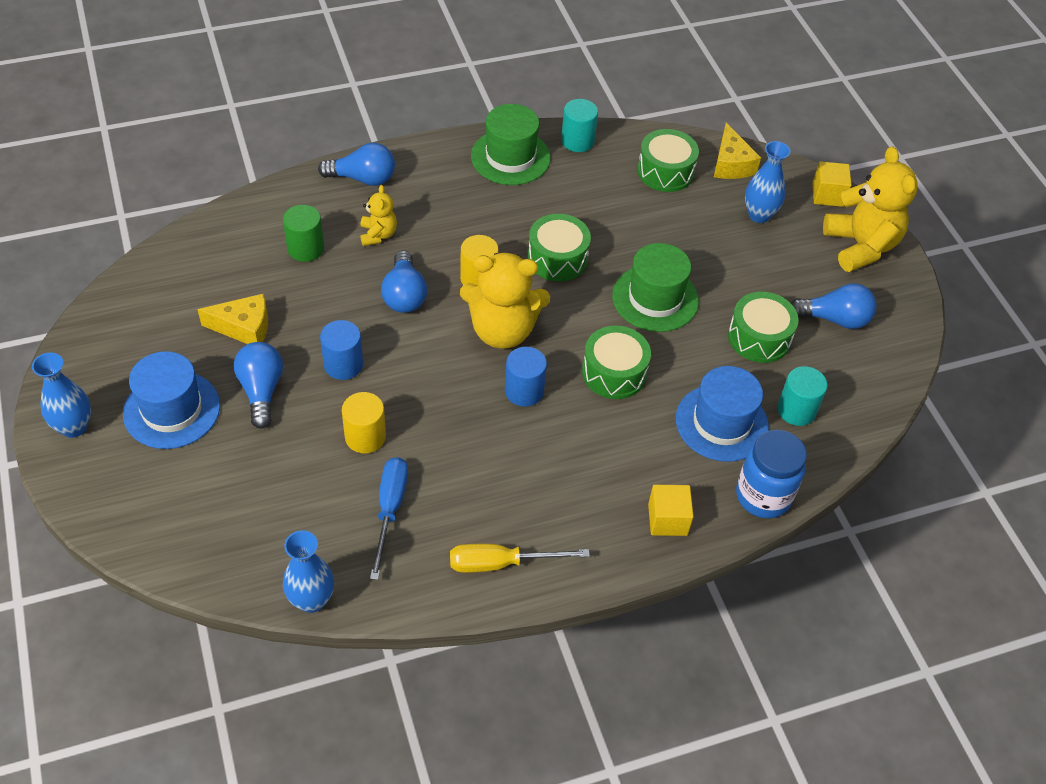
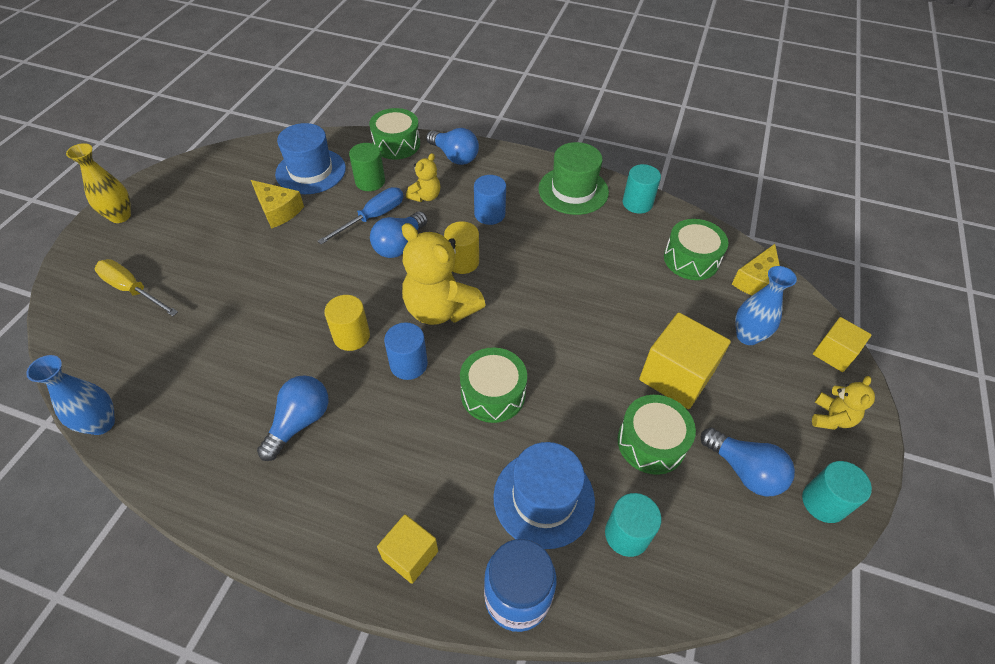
camera: 40 degrees right, 0 degrees up
blue vase [32,352,91,438] -> yellow vase [66,143,131,223]
blue hat [123,351,220,449] -> blue hat moved to [275,123,346,194]
blue light bulb [234,342,283,429] -> blue light bulb moved to [257,375,328,461]
blue cylinder [320,320,363,380] -> blue cylinder moved to [474,175,506,225]
yellow cylinder [342,392,386,453] -> yellow cylinder moved to [324,295,370,351]
blue screwdriver [370,457,408,580] -> blue screwdriver moved to [318,187,403,245]
yellow screwdriver [450,544,590,573] -> yellow screwdriver moved to [95,259,178,316]
green drum [528,214,591,281] -> green drum moved to [369,108,420,159]
green hat [612,243,699,332] -> none
yellow teddy bear [823,146,918,272] -> yellow teddy bear [812,376,875,430], size x0.51
none -> yellow cube [639,312,731,409]
none -> turquoise cylinder [802,461,872,523]

